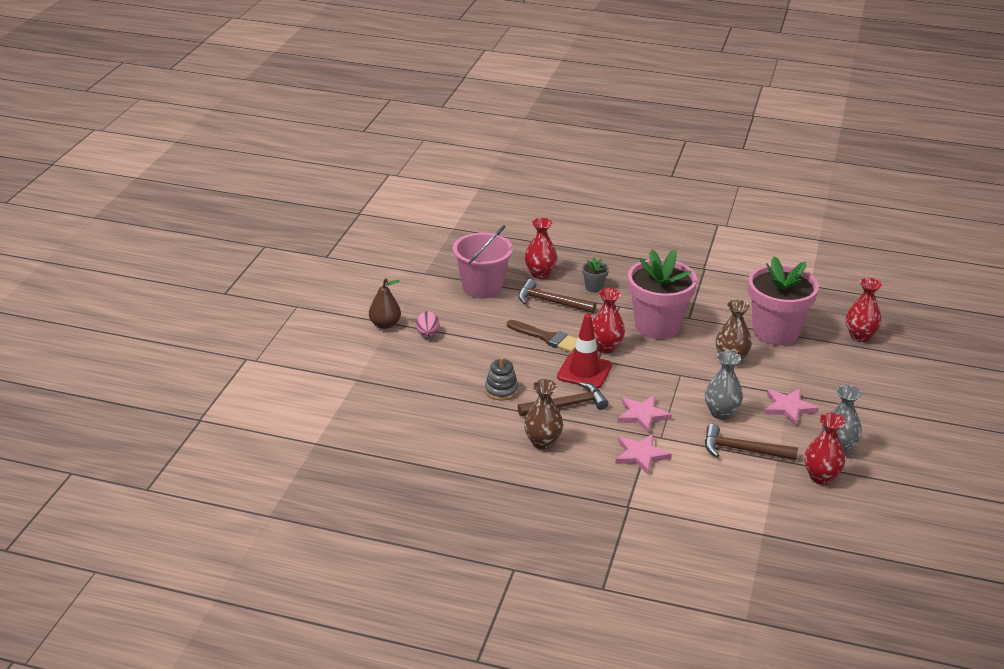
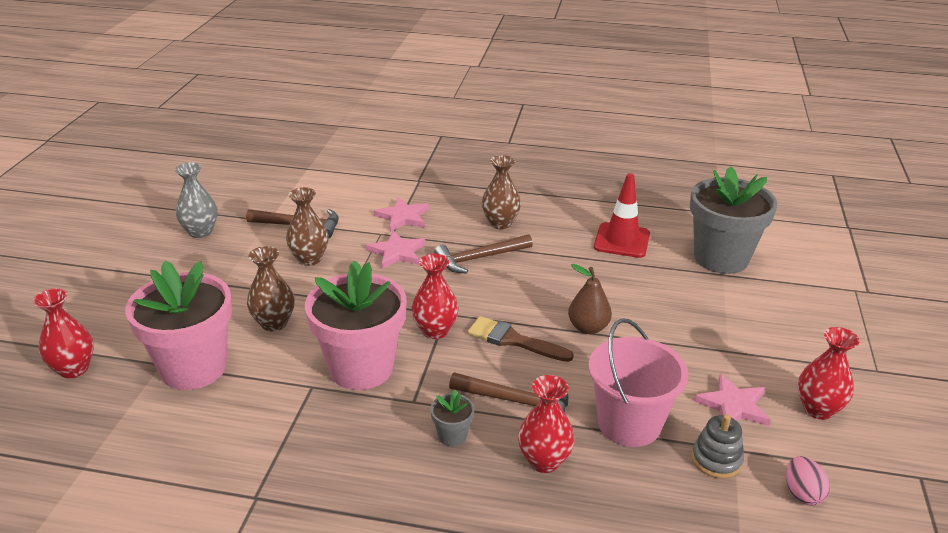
camera: 175 degrees right, 0 degrees up
brown pear [369,278,401,329] -> brown pear moved to [568,264,612,334]
pink egg [416,311,439,337] -> pink egg moved to [786,456,830,506]
grey stacking toy [485,357,518,400] -> grey stacking toy moved to [692,414,744,479]
red traffic cone [557,314,612,388] -> red traffic cone moved to [594,173,650,258]
grey vase [705,351,743,420] -> brown vase [286,187,329,266]
pink star [764,389,819,425] -> pink star moved to [694,374,771,426]
red vase [804,413,845,485] -> red vase moved to [798,327,860,420]
none -> grey flower pot [690,166,777,274]

